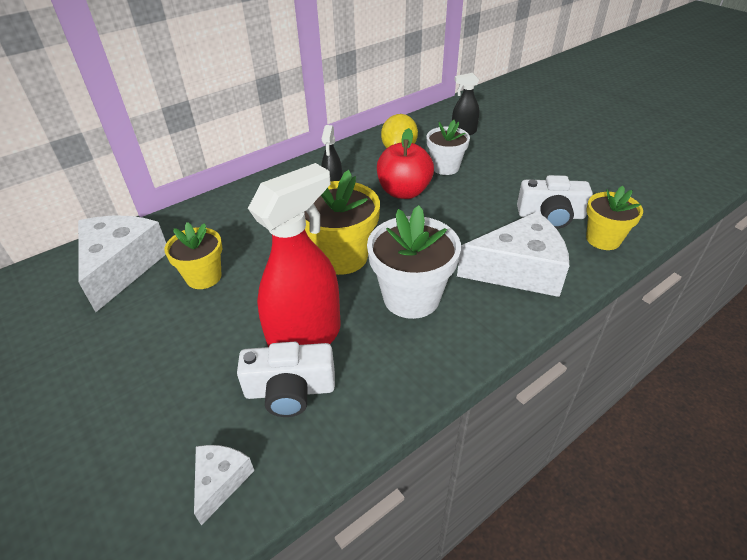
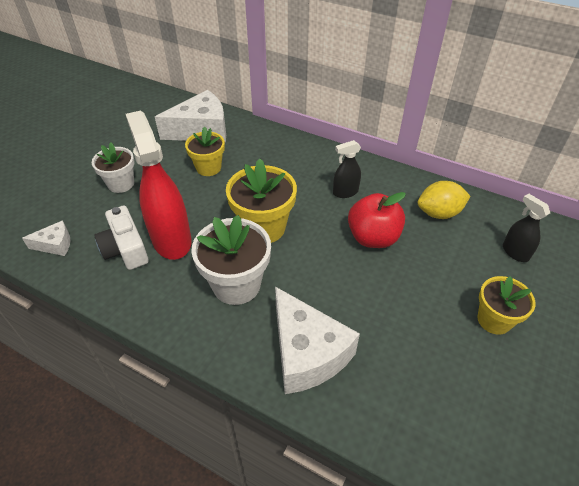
camera: 65 degrees right, 5 degrees up
red spray bottle [248,163,341,347] -> red spray bottle turned 135 degrees counterclockwise [126,110,192,260]
white flower pot [427,120,470,175] -> white flower pot moved to [92,142,134,193]
white camera [517,175,593,229] -> none
yellow flower pot [586,186,643,250] -> yellow flower pot moved to [477,276,536,335]

